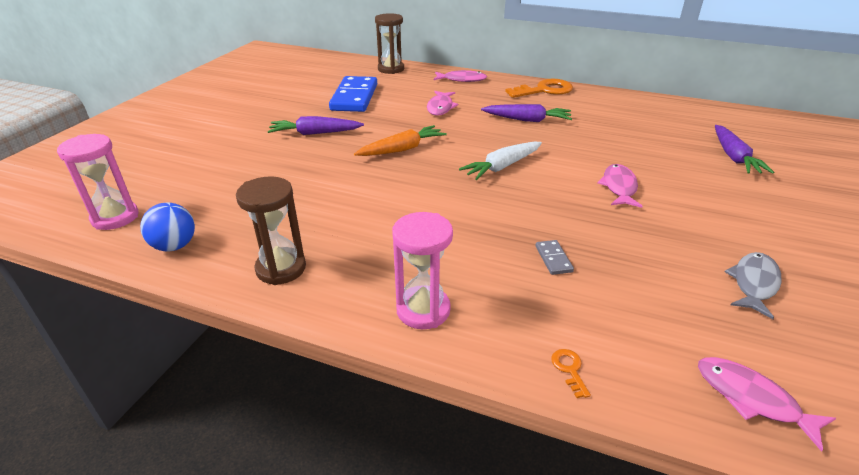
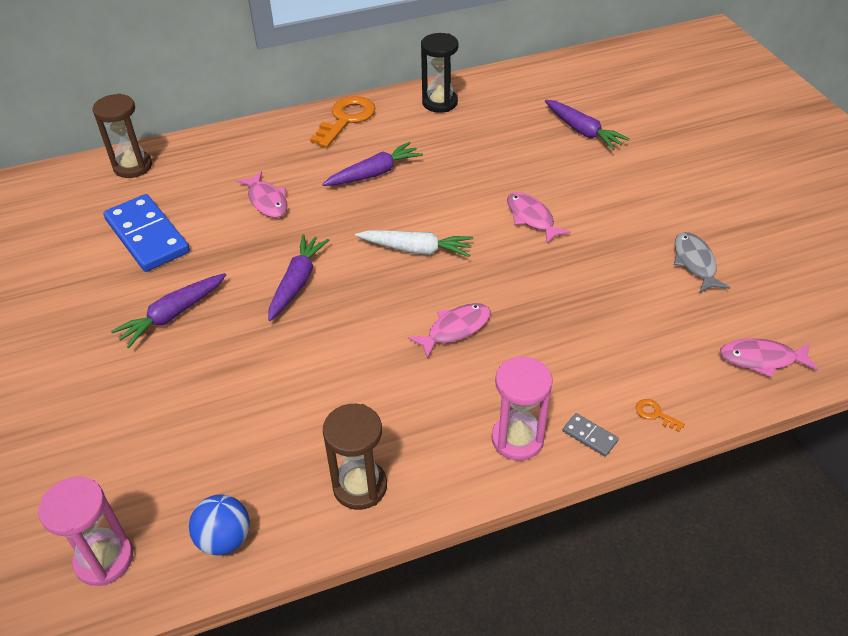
camera: 40 degrees left, 10 degrees up
orange carrot [354,125,447,156] -> purple carrot [268,234,329,321]
pink fish [434,70,487,82] -> pink fish moved to [408,303,491,359]
white carrot [459,142,542,180] -> white carrot turned 90 degrees counterclockwise [355,230,473,257]
grey domino [535,240,574,275] -> grey domino moved to [563,413,619,457]
none -> black hourglass [421,33,459,113]

